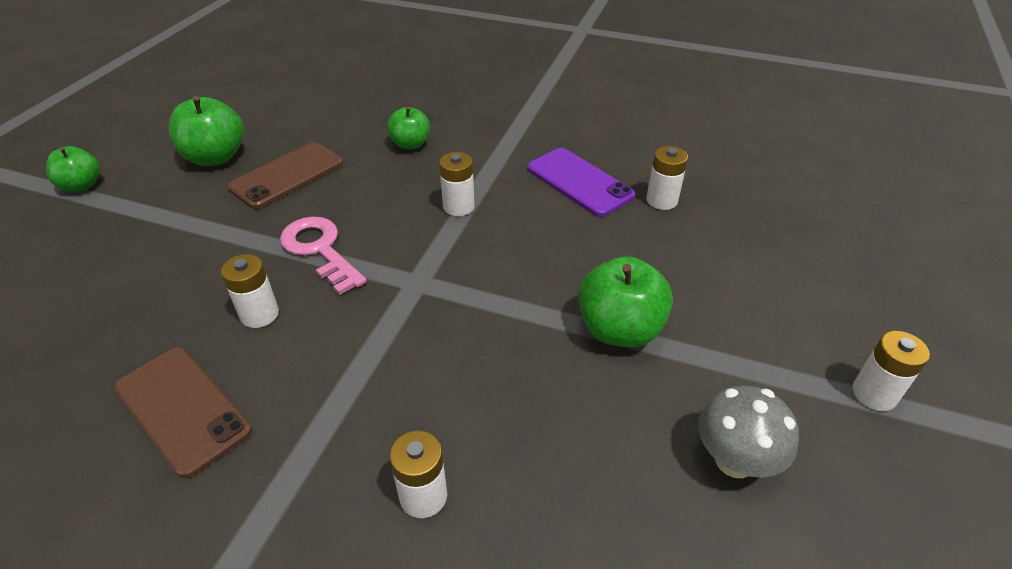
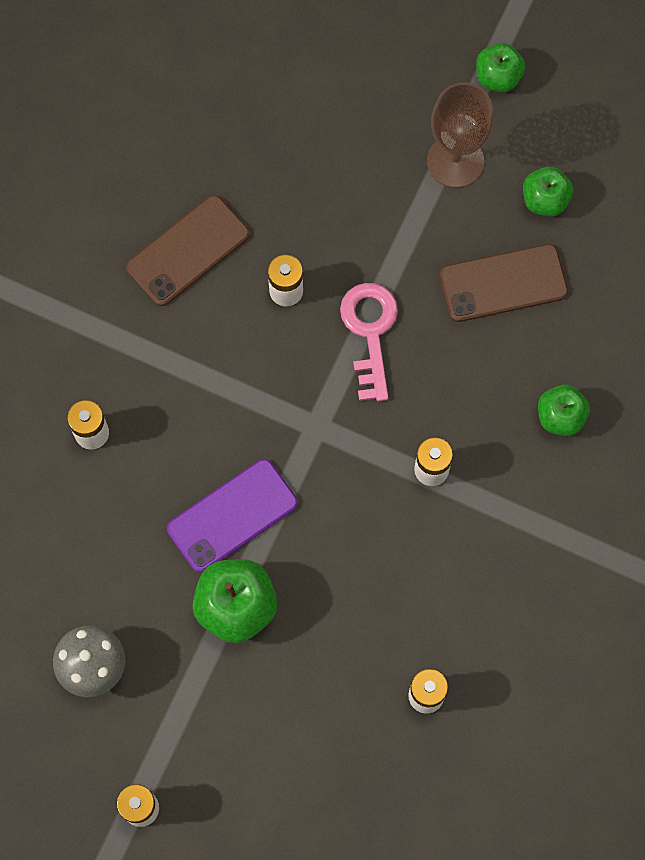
camera: 95 degrees right, 30 degrees up
green apple [169,96,244,166] -> green apple [523,167,573,216], size x0.64
brown phone [227,142,343,209] -> brown phone turned 60 degrees counterclockwise [440,244,568,322]
pink key [280,217,367,295] -> pink key turned 60 degrees counterclockwise [340,283,398,401]
purple phone [527,148,635,217] -> purple phone moved to [167,459,298,573]
none -> brown goblet [427,82,493,188]

